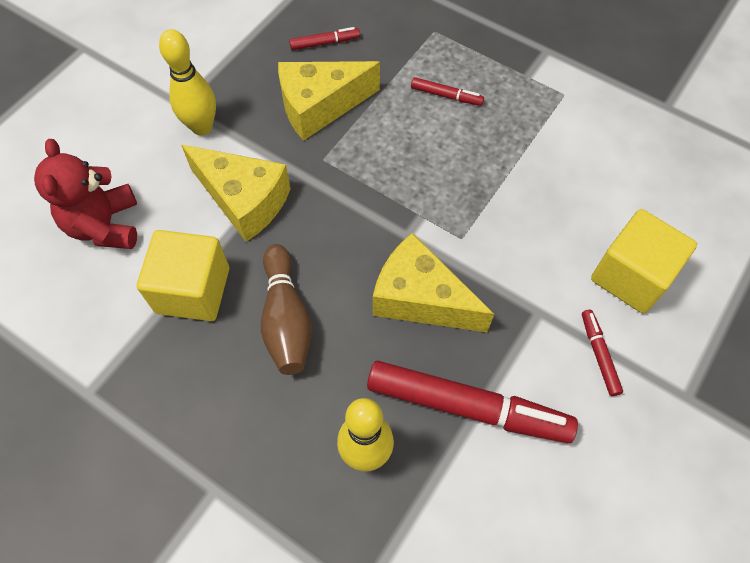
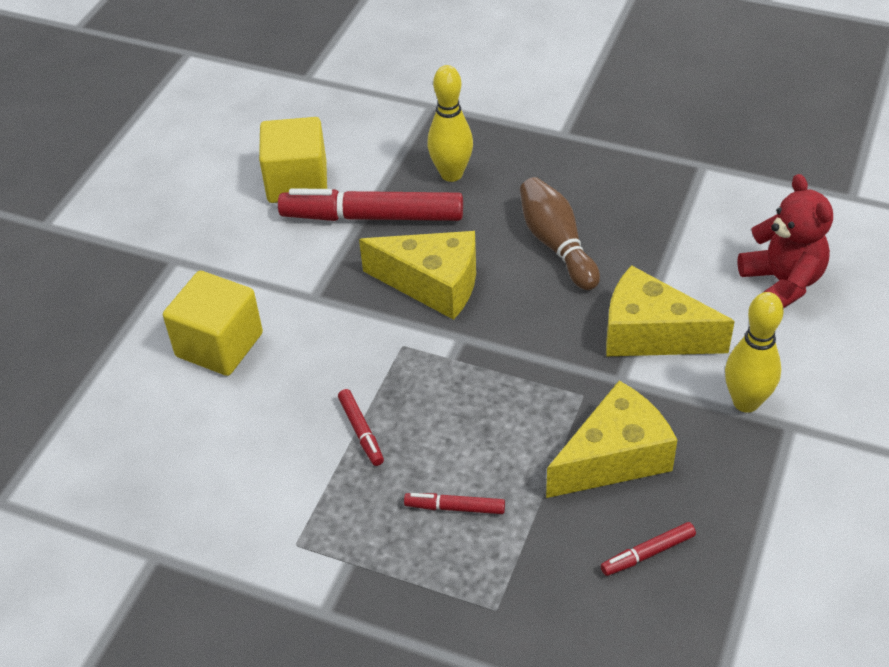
camera: 170 degrees right, 15 degrees down
yellow cube [137,230,229,321] -> yellow cube moved to [259,117,327,203]
red marker [582,310,623,396] -> red marker moved to [338,389,384,466]

